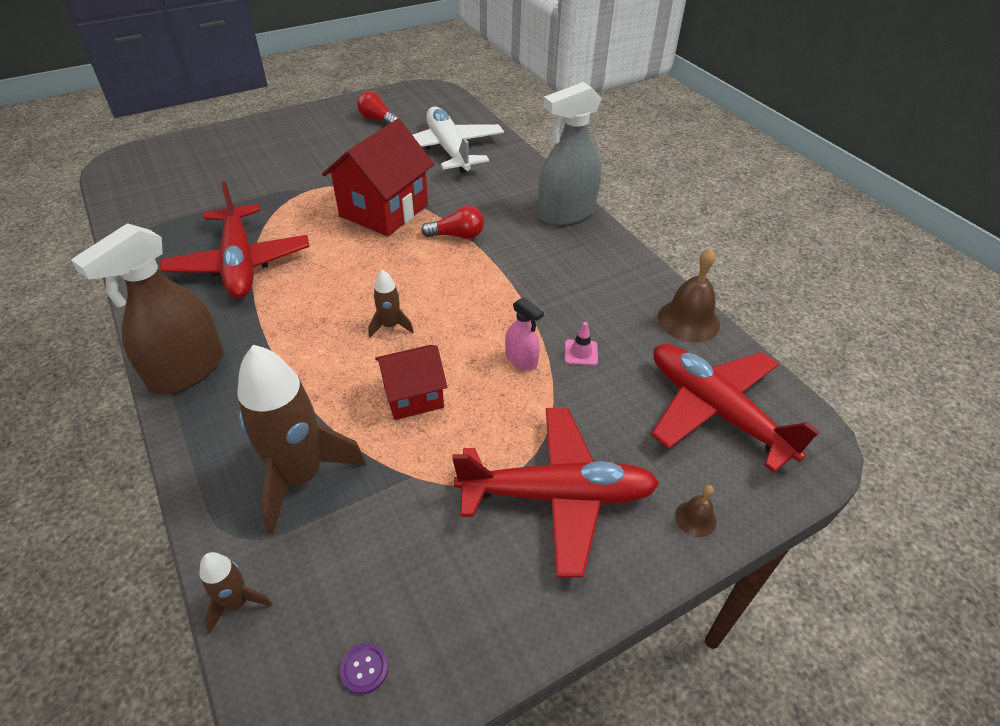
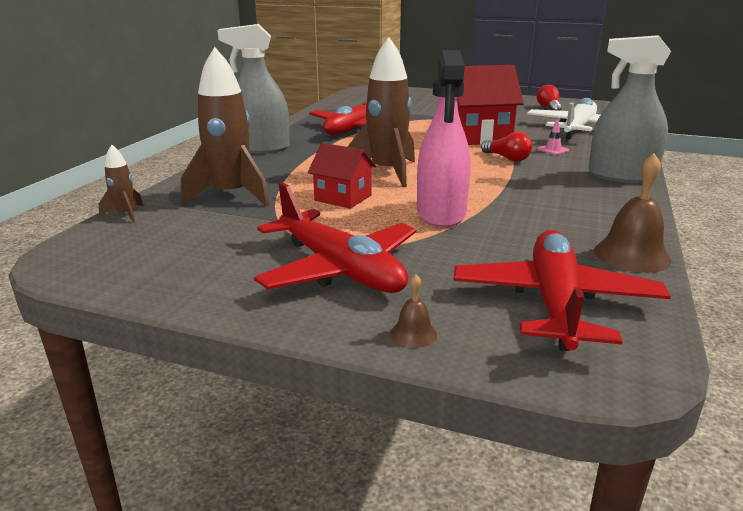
camera: 50 degrees right, 20 degrees down
brown spray bottle [71,223,224,394] -> grey spray bottle [217,24,290,154]
purple button [340,643,388,694] -> none
brown rocket [369,270,414,338] -> brown rocket [347,37,415,187], size x2.12
pink spray bottle [505,298,544,370] -> pink spray bottle [417,50,471,228], size x2.11
pink traffic cone [565,322,598,366] -> pink traffic cone moved to [537,121,569,155]

